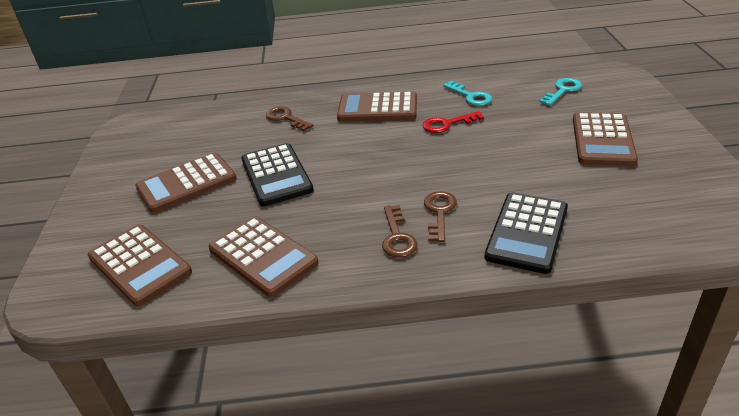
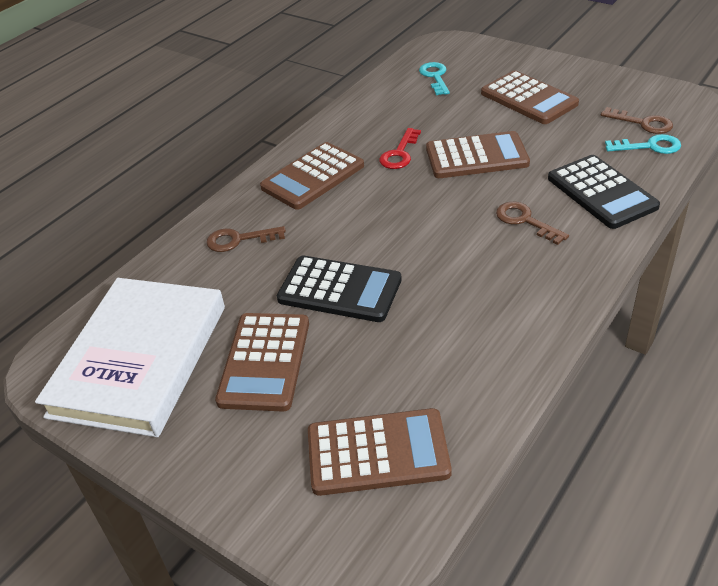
camera: 50 degrees left, 5 degrees up
brown calculator [208,216,319,297] -> brown calculator moved to [426,131,530,178]
brown key [382,205,418,258] -> brown key moved to [601,107,673,134]
turquoise key [443,81,492,106] -> turquoise key moved to [605,134,681,154]
none -> white book [35,278,225,437]

